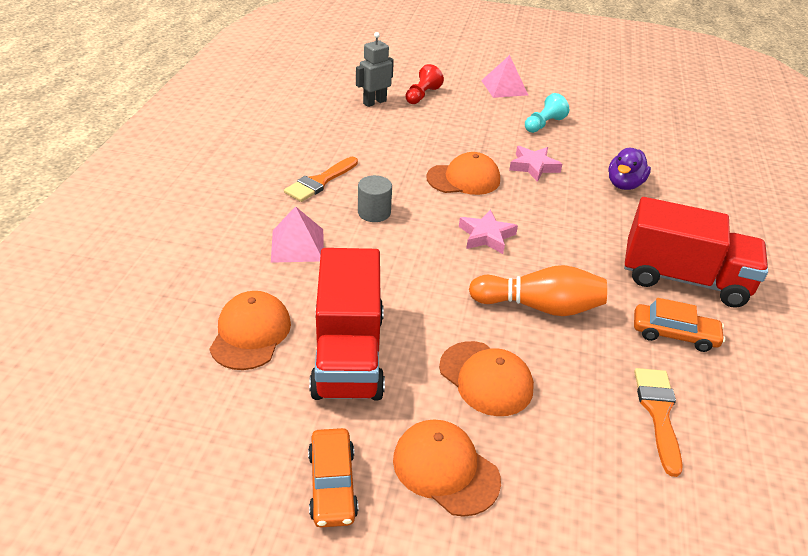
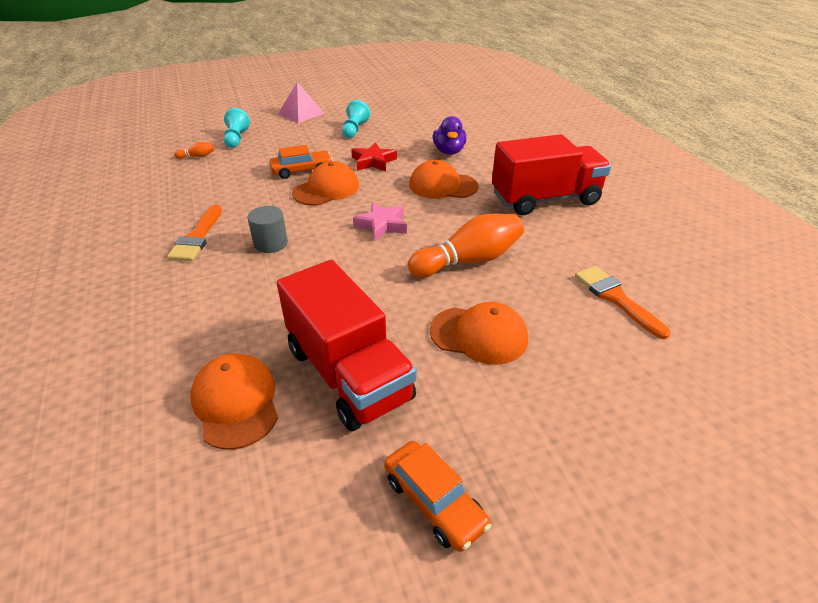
camera: 30 degrees left, 0 degrees up
pink pyramid [271,206,324,263] -> none
grey robot [356,32,394,107] -> orange bowling pin [174,142,214,159]
orange cap [393,419,501,517] -> orange cap moved to [409,160,479,199]
red pawn [405,64,444,104] -> turquoise pawn [224,108,250,148]
pink star [509,146,562,182] -> red star [351,142,397,171]
orange car [634,298,725,352] -> orange car moved to [269,145,333,179]

